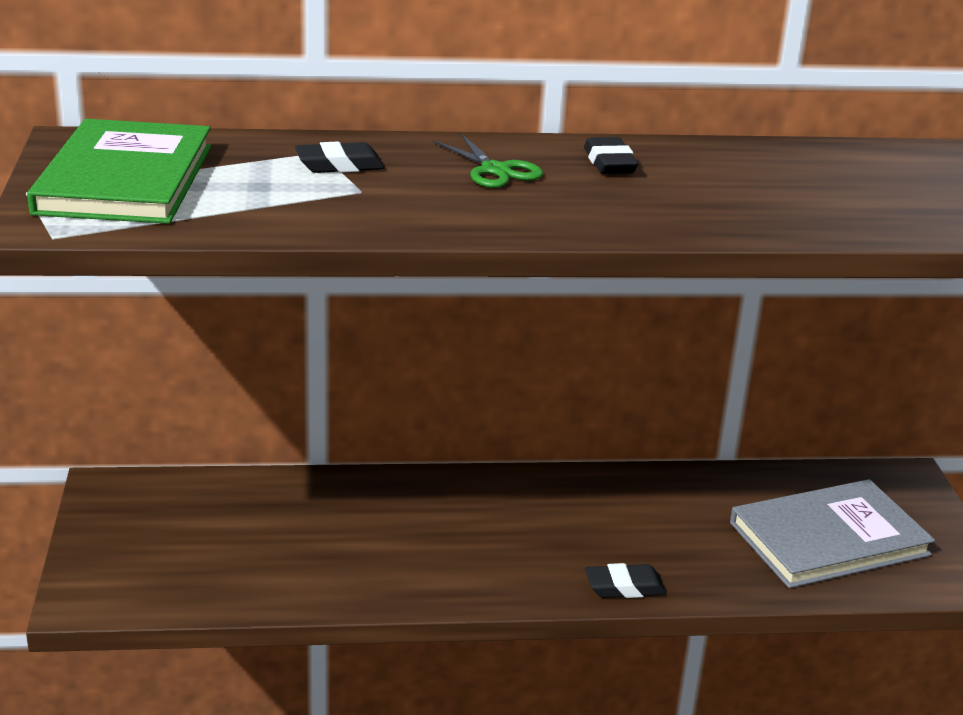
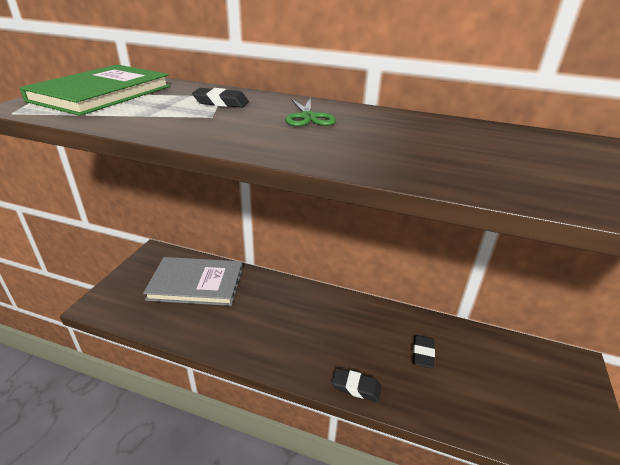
camera: 25 degrees right, 5 degrees up
black eraser [584,137,638,174] -> black eraser moved to [413,335,435,368]
grey book [730,479,935,588] -> grey book moved to [143,257,243,306]

